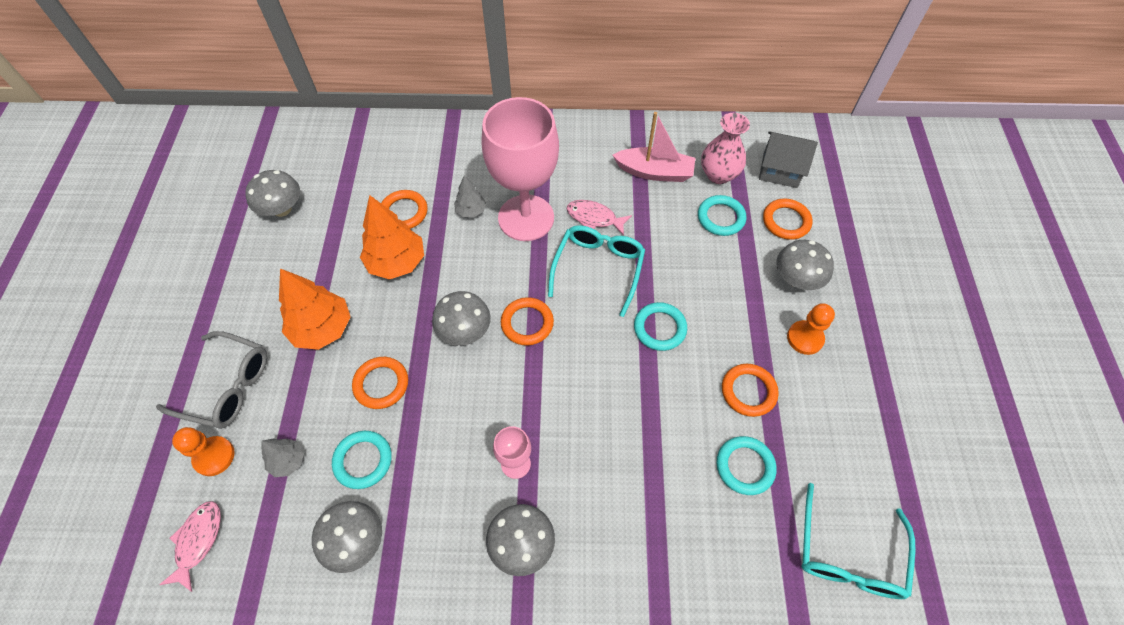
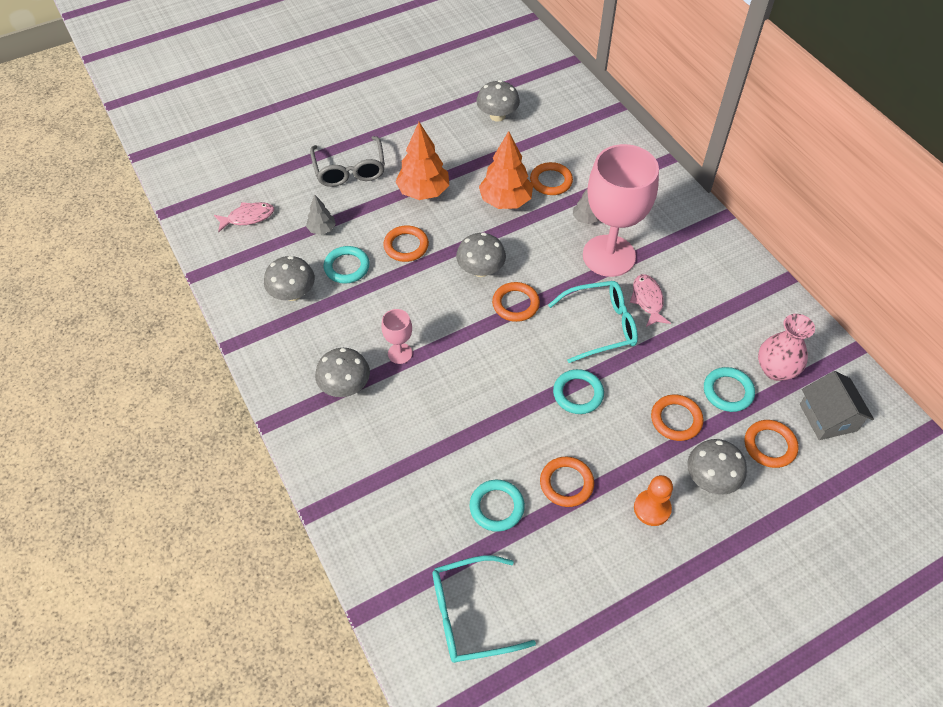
camera: 60 degrees right, 5 degrees down
orange pawn [172,427,235,476] -> none
pink boat [613,112,695,182] -> none
none -> orange ring [651,394,704,441]

